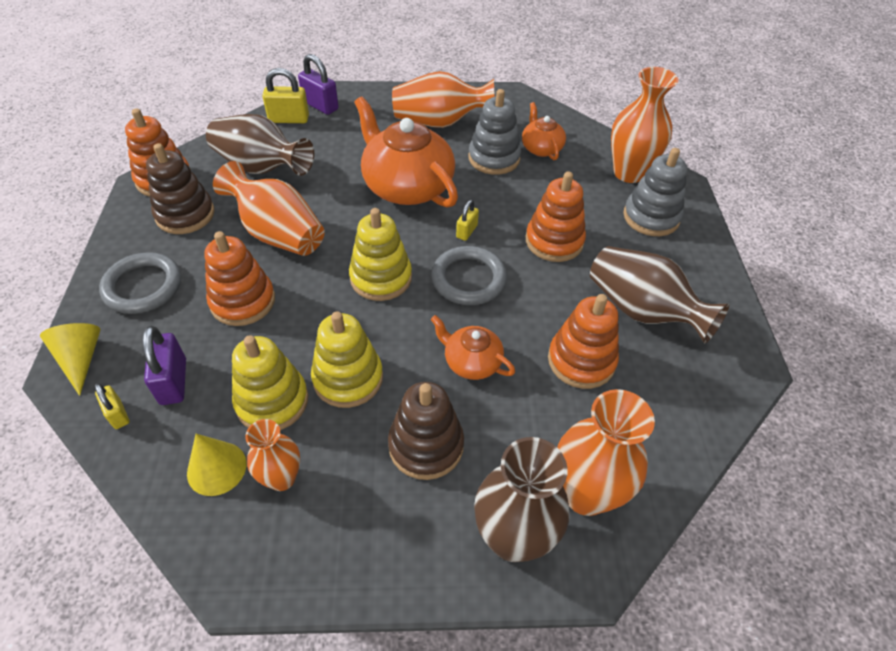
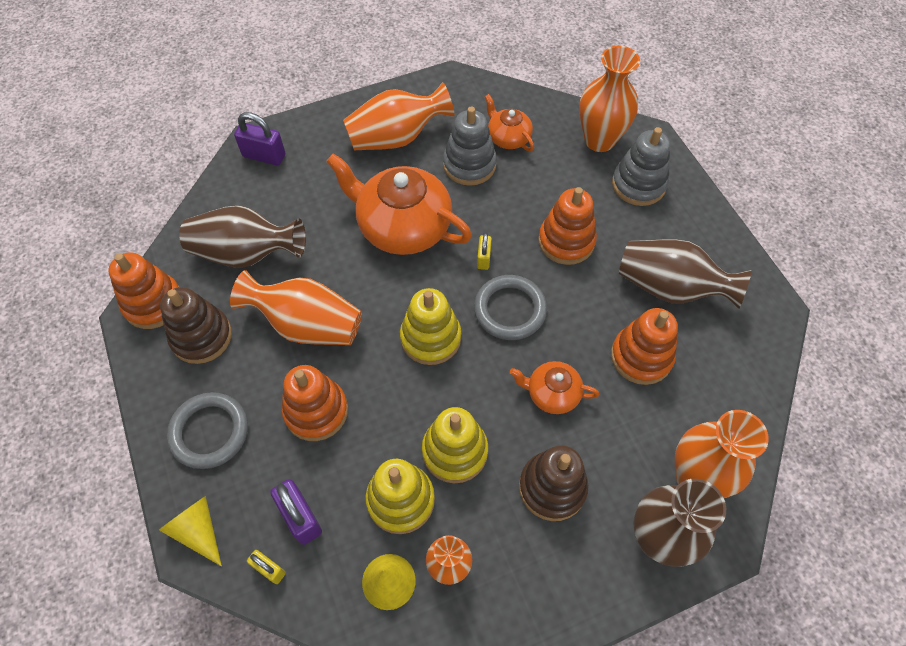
camera: 20 degrees left, 10 degrees up
yellow padlock [262,68,309,123] -> none

